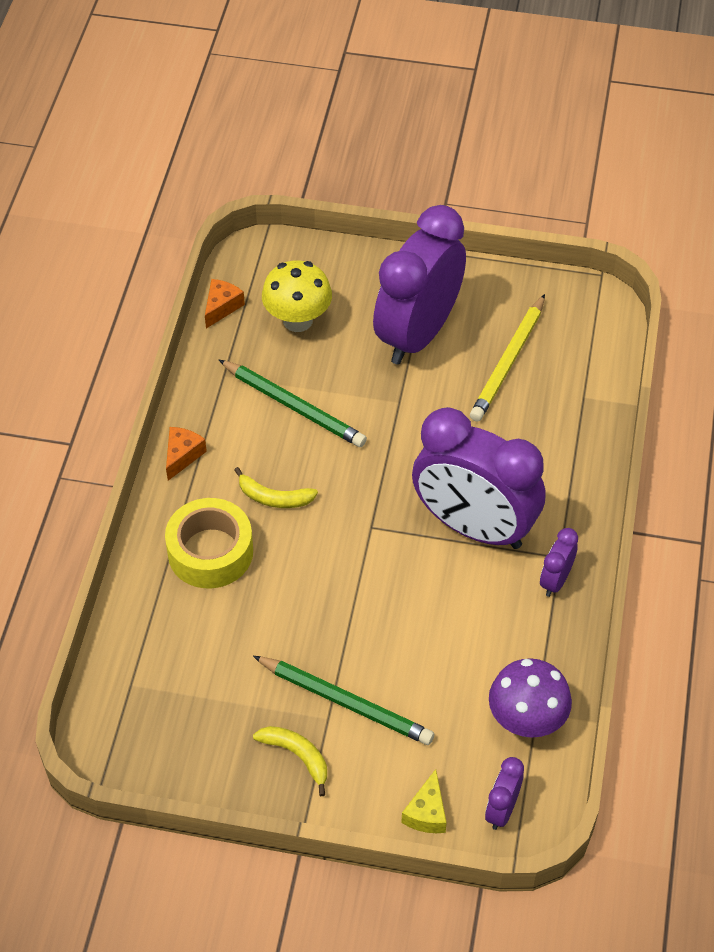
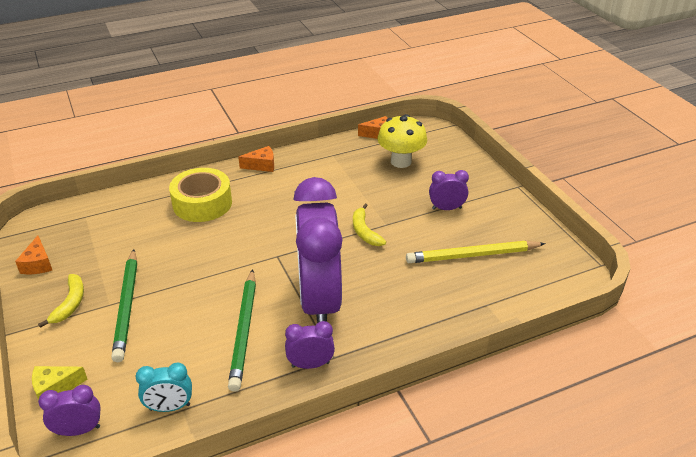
camera: 55 degrees right, 15 degrees down
green pencil [219,360,367,447] -> green pencil moved to [228,269,256,392]
yellow banana [234,467,318,508] -> yellow banana moved to [353,203,386,246]
purple clock [373,205,466,365] -> purple clock [429,170,469,210], size x0.41
purple mushroom [489,658,572,737] -> turquoise clock [136,363,192,412]
none -> orange cheese [15,235,52,274]

